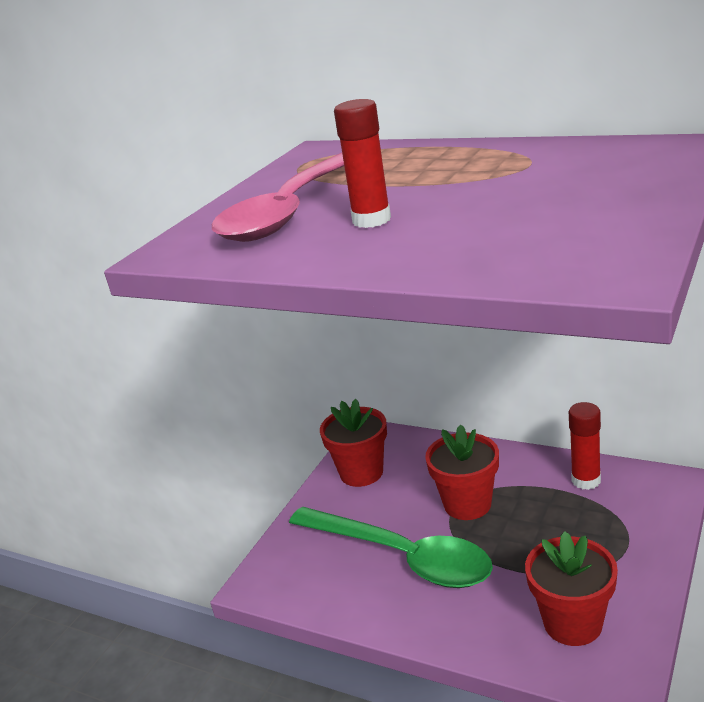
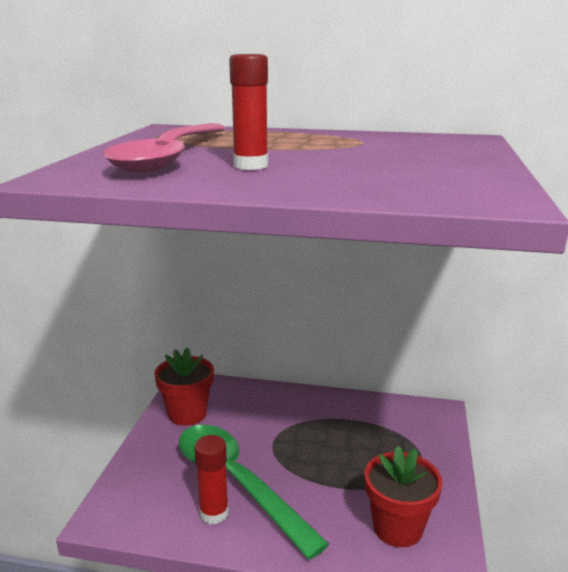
camera: 20 degrees left, 5 degrees down
green spoon [289,507,493,588] -> green spoon turned 150 degrees counterclockwise [179,425,329,560]
red flower pot [425,424,499,520] -> none
red glue stick [569,402,601,490] -> red glue stick moved to [194,435,229,525]

